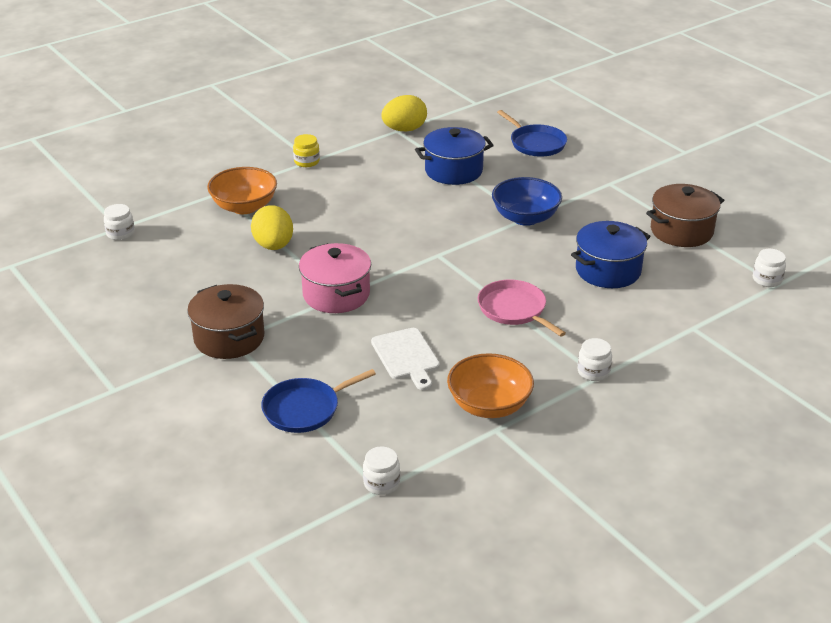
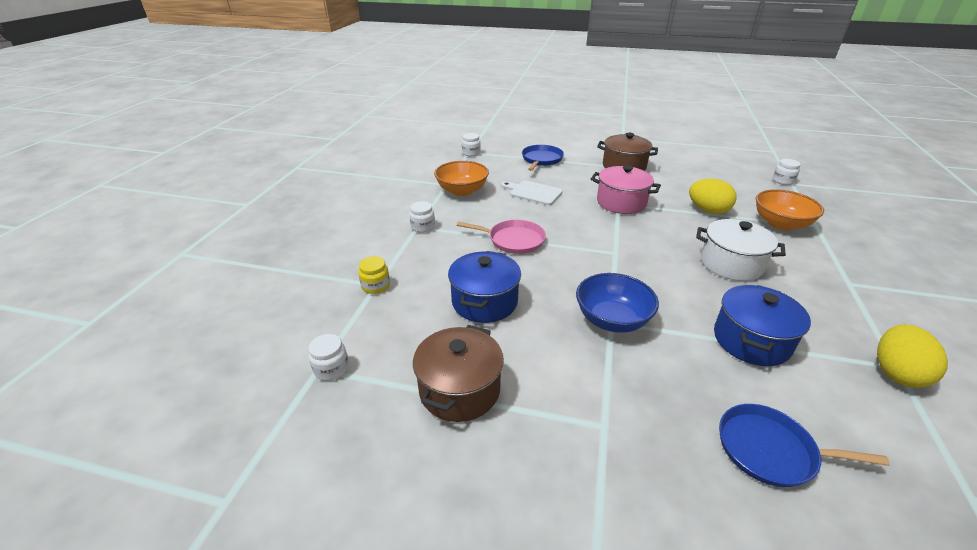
camera: 140 degrees right, 0 degrees up
yellow jar [293,134,320,167] -> yellow jar moved to [358,256,390,294]
none -> white pot [696,219,786,281]

